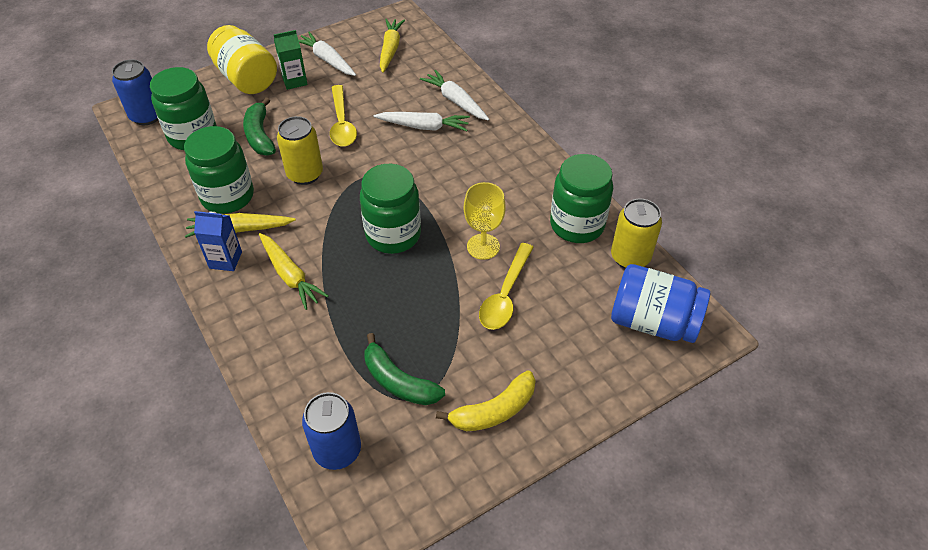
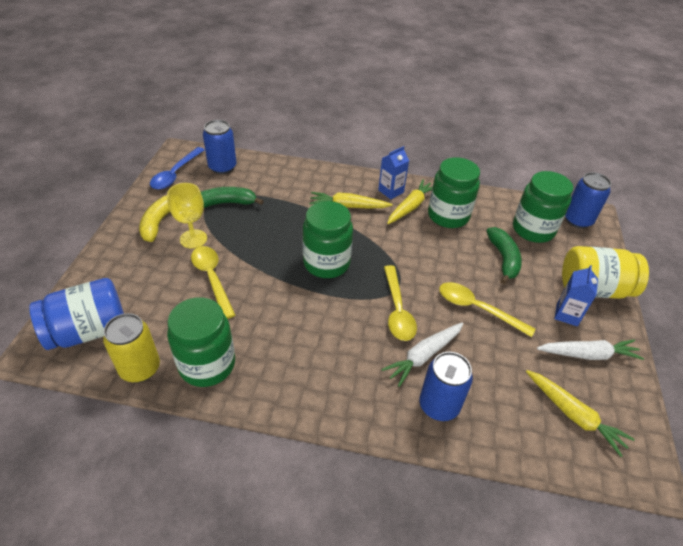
camera: 130 degrees right, 5 degrees down
green banana [243,98,276,155] -> green banana turned 60 degrees clockwise [486,227,522,284]
green carton [274,30,308,90] -> blue carton [554,265,598,326]
yellow can [277,116,323,185] -> none
white carrot [420,70,489,121] -> blue can [419,352,473,421]
yellow goblet [464,182,506,260] -> yellow goblet moved to [167,183,207,249]
none -> blue spoon [150,147,205,190]
none -> yellow spoon [384,265,417,341]

